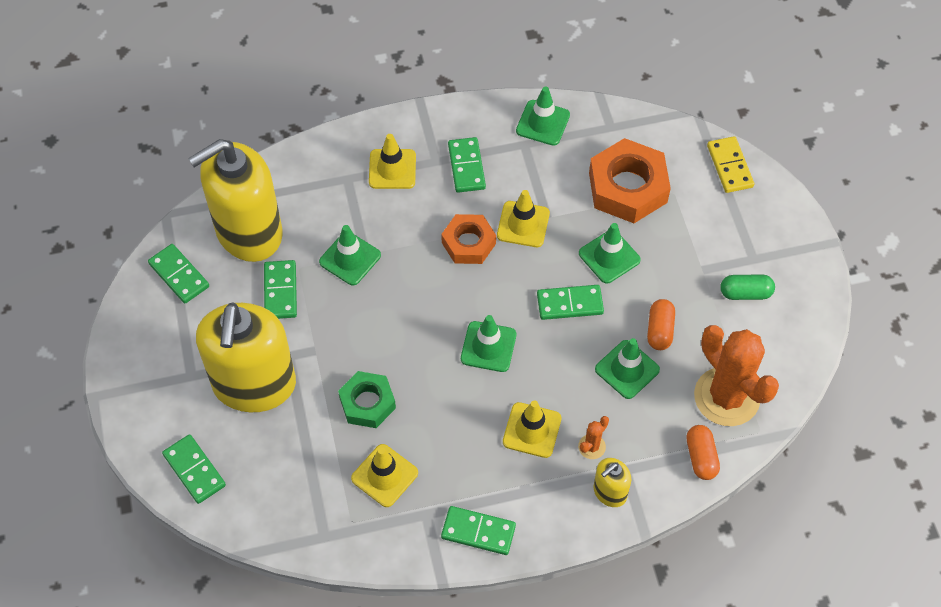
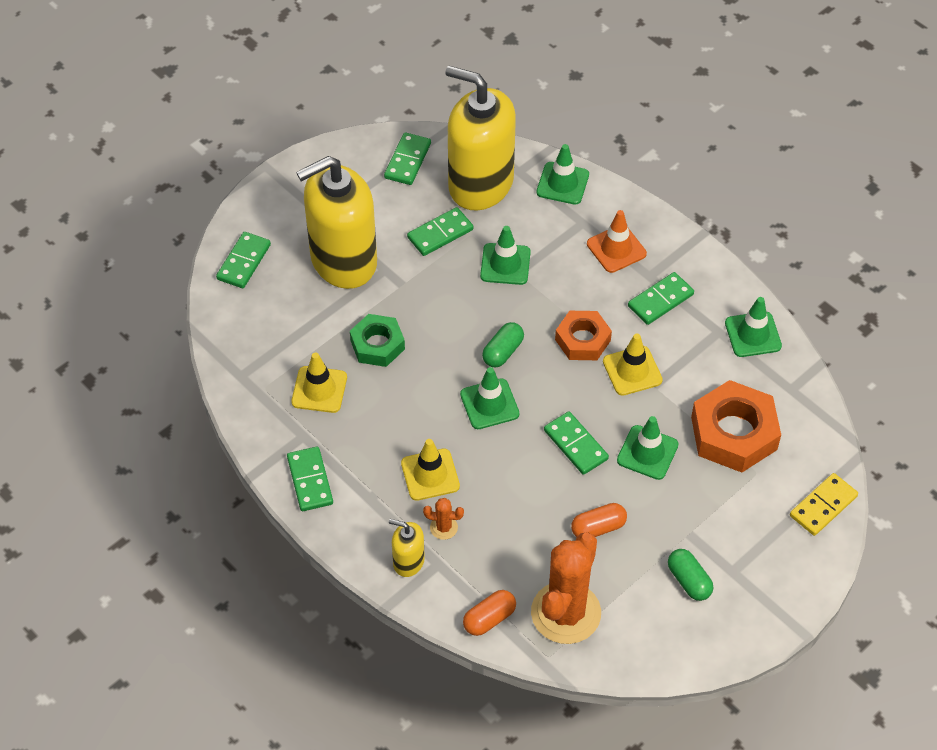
camera: 60 degrees right, 5 degrees down
yellow traffic cone [369,134,416,189] -> orange traffic cone [587,210,647,273]
green traffic cone [595,338,660,399] -> green traffic cone moved to [536,144,589,205]
none -> green capsule [482,322,524,367]

